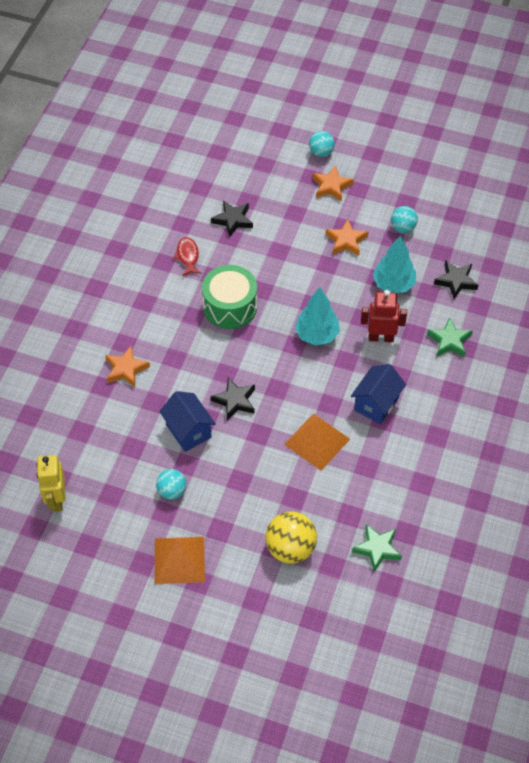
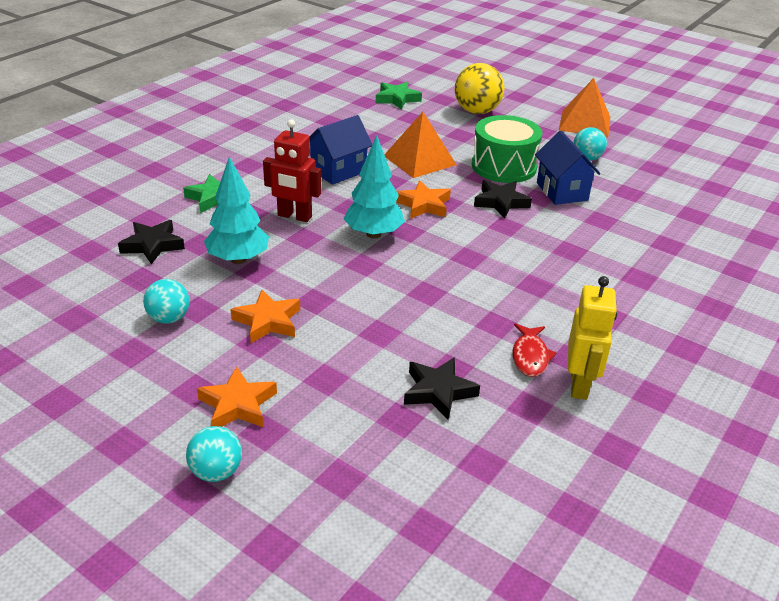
camera: 165 degrees left, 20 degrees down
yellow robot [36,455,66,512] -> yellow robot moved to [568,276,617,400]
orange star [105,346,150,387] -> orange star moved to [396,181,451,219]
green drum [202,265,257,329] -> green drum moved to [472,115,543,183]

